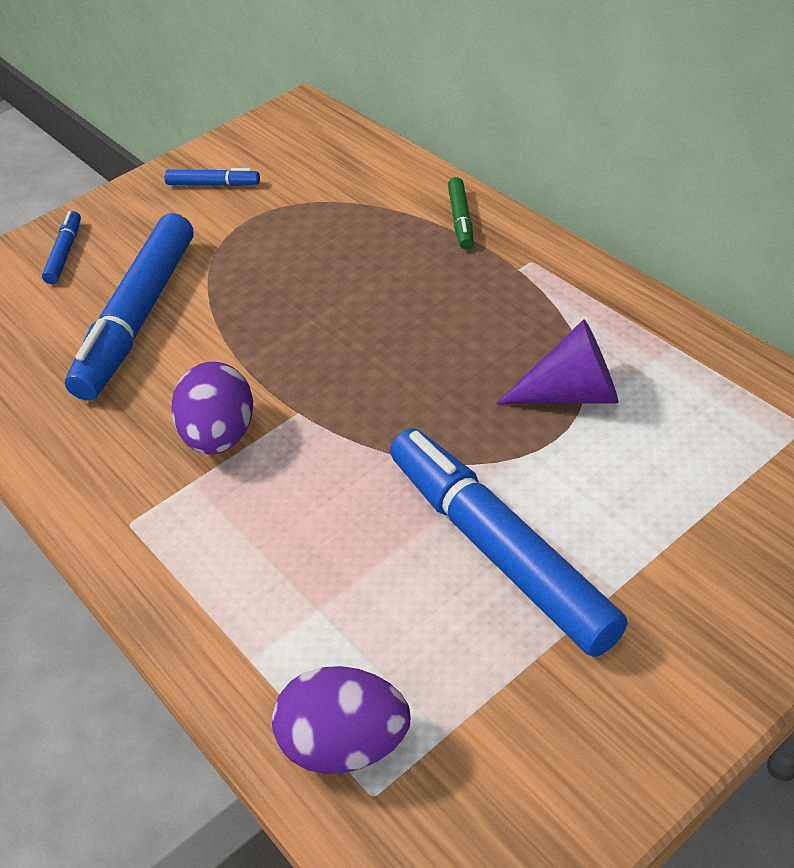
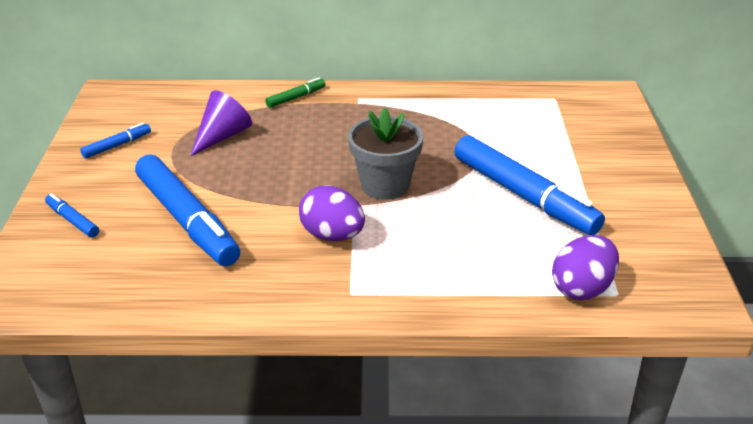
camera: 55 degrees left, 10 degrees down
blue marker [390,428,628,657] -> blue marker turned 135 degrees counterclockwise [454,135,605,235]
green marker [448,177,474,249] -> green marker turned 75 degrees counterclockwise [265,78,325,108]
purple cone [496,319,618,404] -> purple cone moved to [190,90,252,156]
none -> grey flower pot [348,108,424,200]

